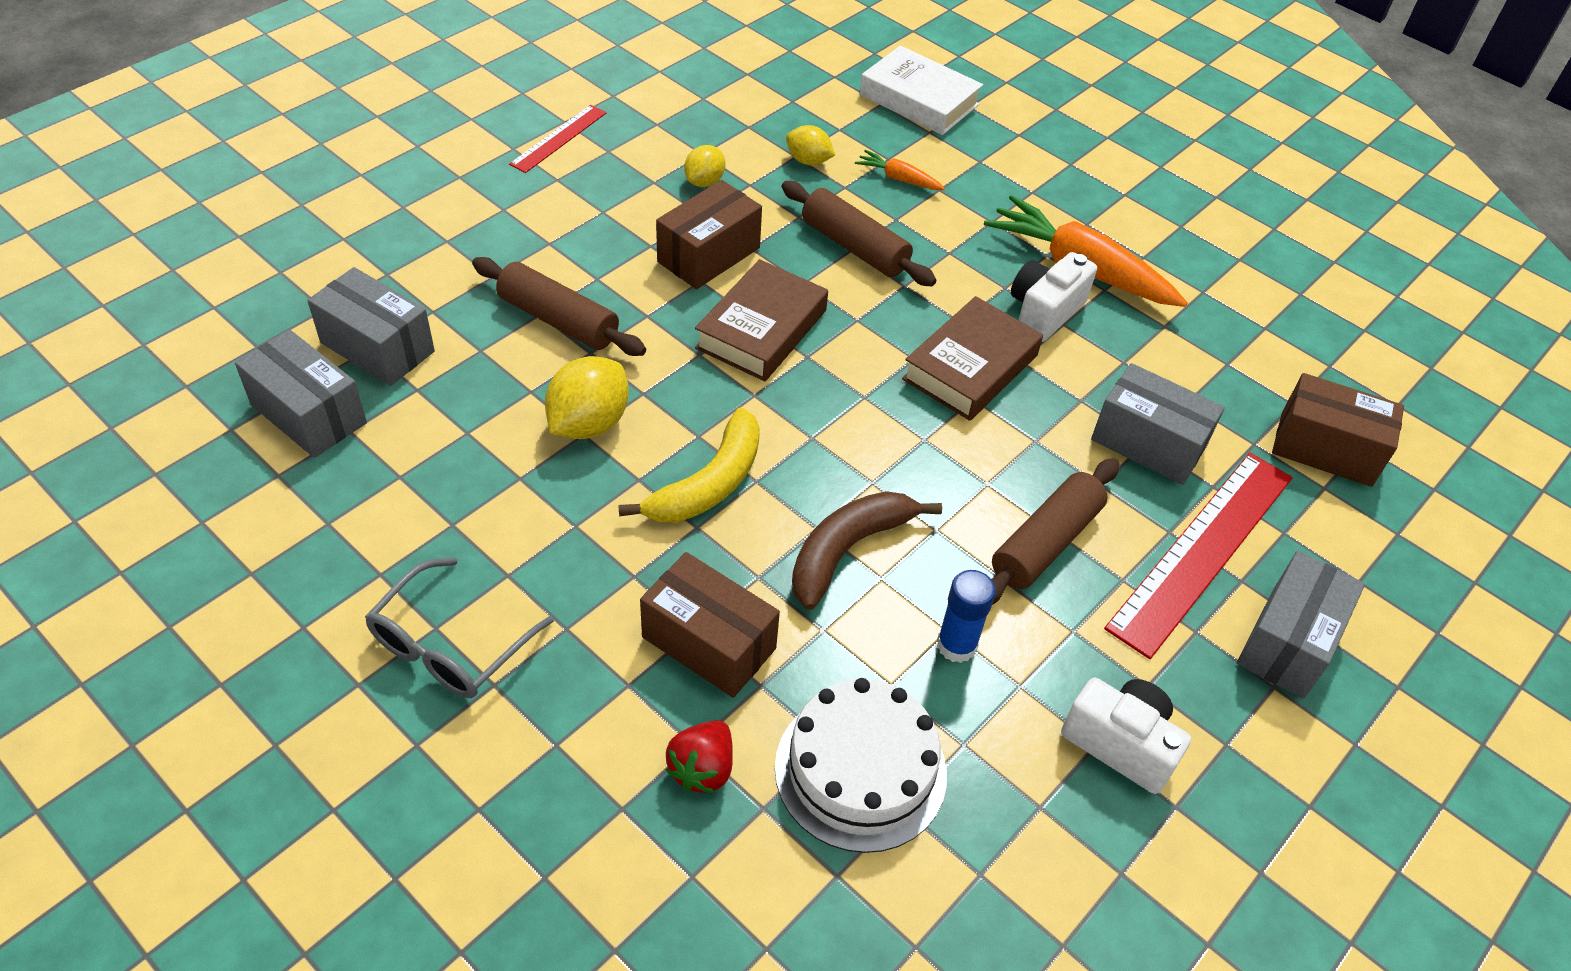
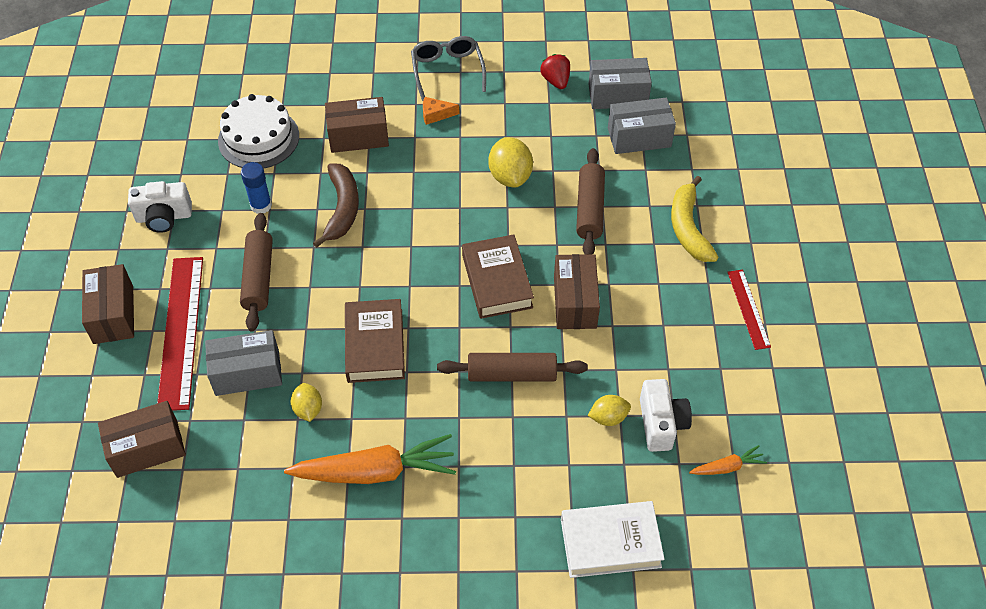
camera: 140 degrees right, 5 degrees up
brown rolling pin [472,257,646,356] -> brown rolling pin turned 75 degrees counterclockwise [576,148,605,255]
yellow banana [618,407,760,523] -> yellow banana moved to [671,176,719,262]
red strawberry [666,720,733,793] -> red strawberry moved to [540,54,570,89]
yellow lemon [684,145,726,187] -> yellow lemon moved to [291,383,322,422]
orange carrot [855,150,945,190] -> orange carrot moved to [689,445,767,475]
white camera [1011,252,1097,342] -> white camera moved to [640,379,692,452]
grey box [1237,551,1365,699] -> brown box [82,264,134,344]
none -> orange cheese [423,97,460,125]

